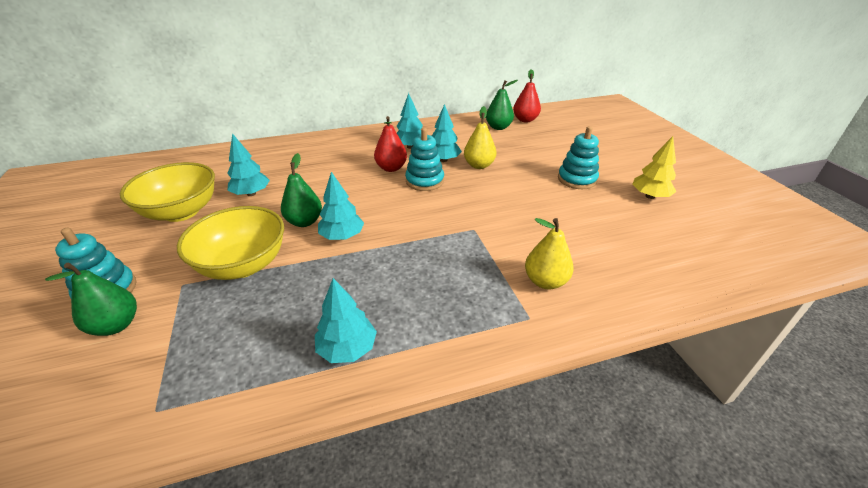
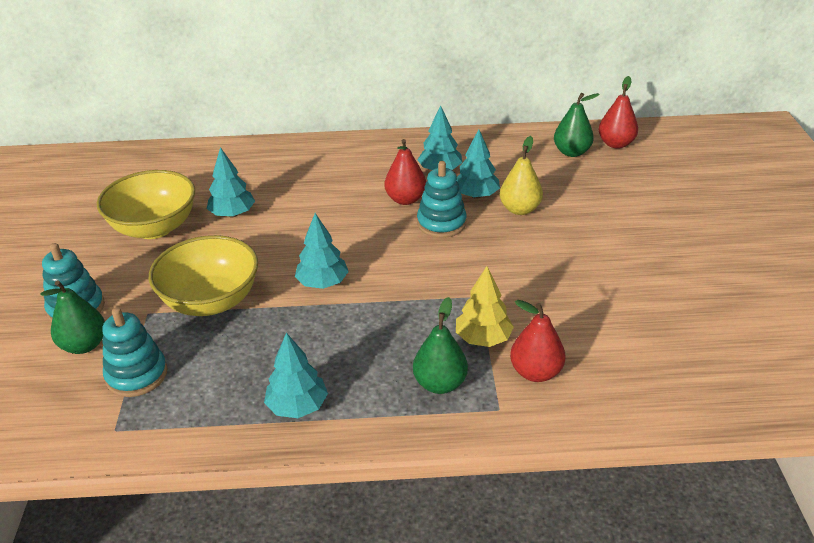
camera: 15 degrees right, 0 degrees up
green pear [281,153,322,227] -> green pear moved to [413,297,468,394]
yellow pear [525,218,574,289] -> red pear [510,300,566,382]
turquoise stacking toy [558,126,599,189] -> turquoise stacking toy moved to [102,307,167,397]
yellow tree [632,136,676,199] -> yellow tree moved to [456,266,514,347]

